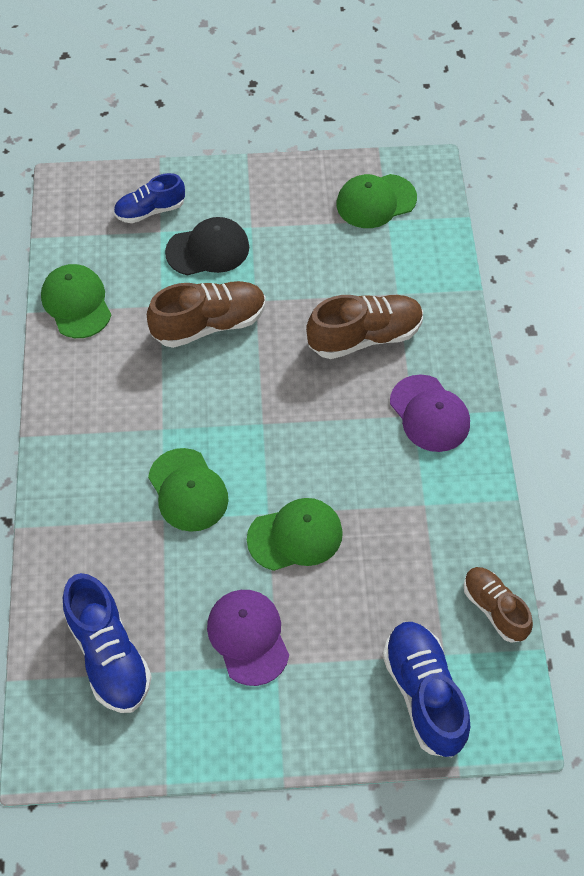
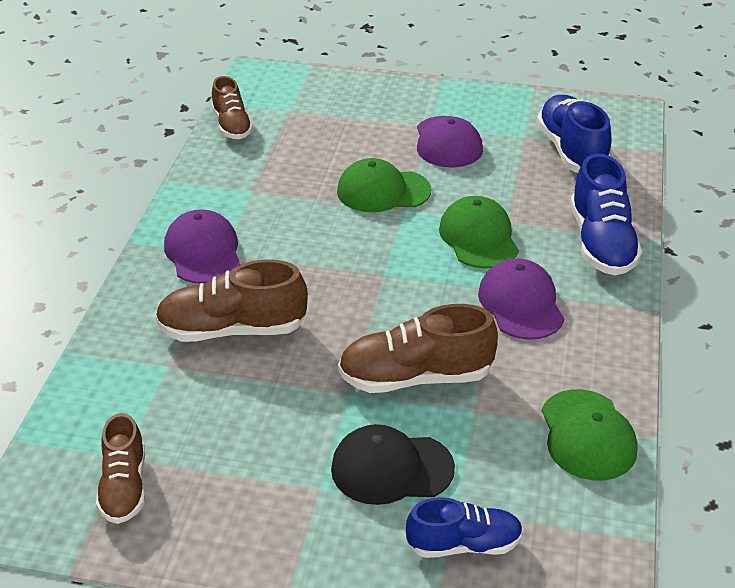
camera: 165 degrees left, 20 degrees down
green cap [337,174,417,228] -> brown shoe [96,413,145,524]
blue shoe [383,622,470,757] -> blue shoe moved to [570,153,642,276]
none -> purple cap [478,258,564,340]

